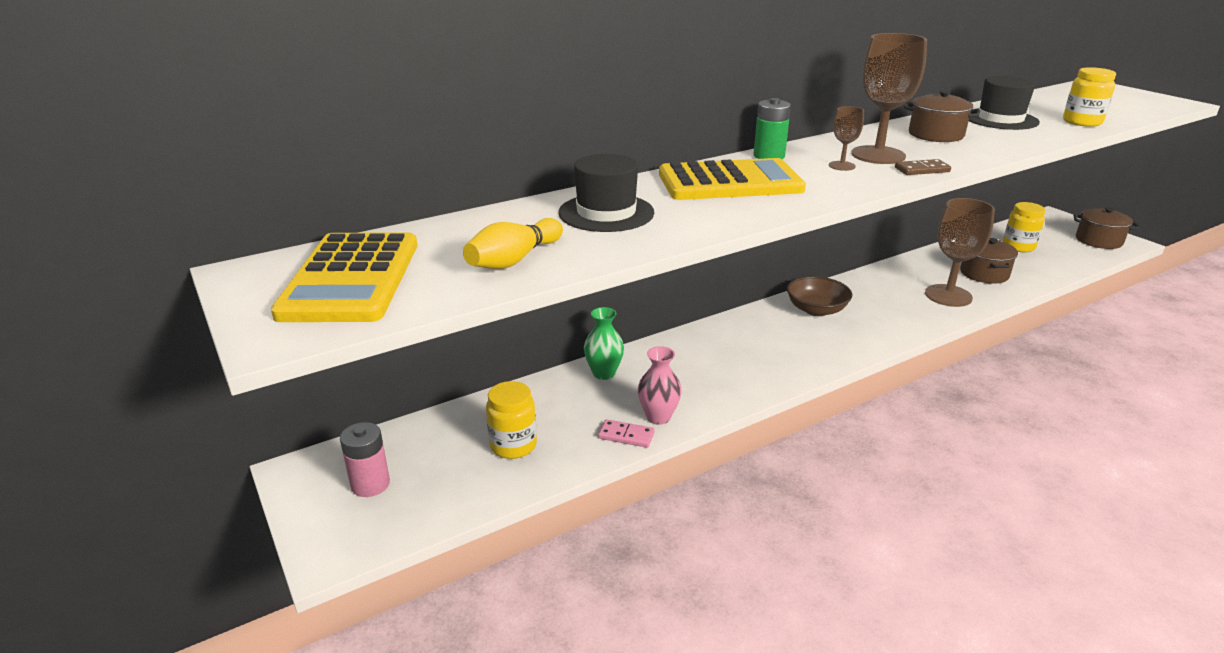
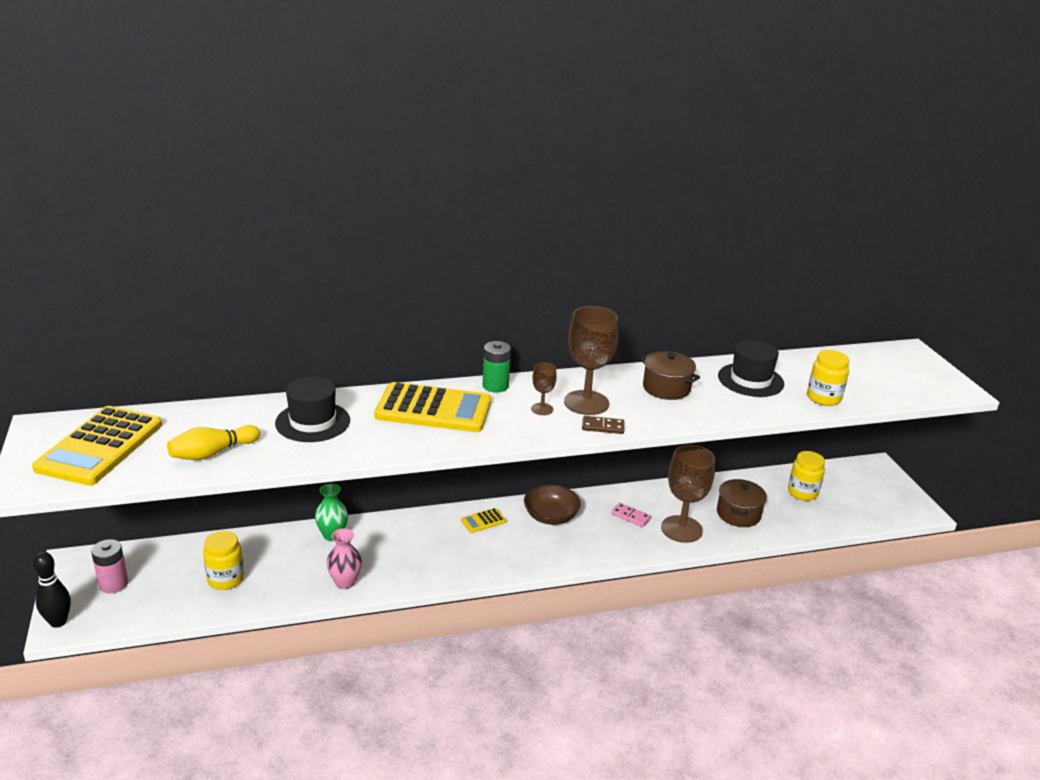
camera: 15 degrees right, 0 degrees up
pink domino [598,419,655,448] -> pink domino moved to [611,503,651,527]
brown pot [1073,207,1139,249] -> none
none -> black bowling pin [33,552,71,628]
none -> yellow calculator [461,508,506,533]

